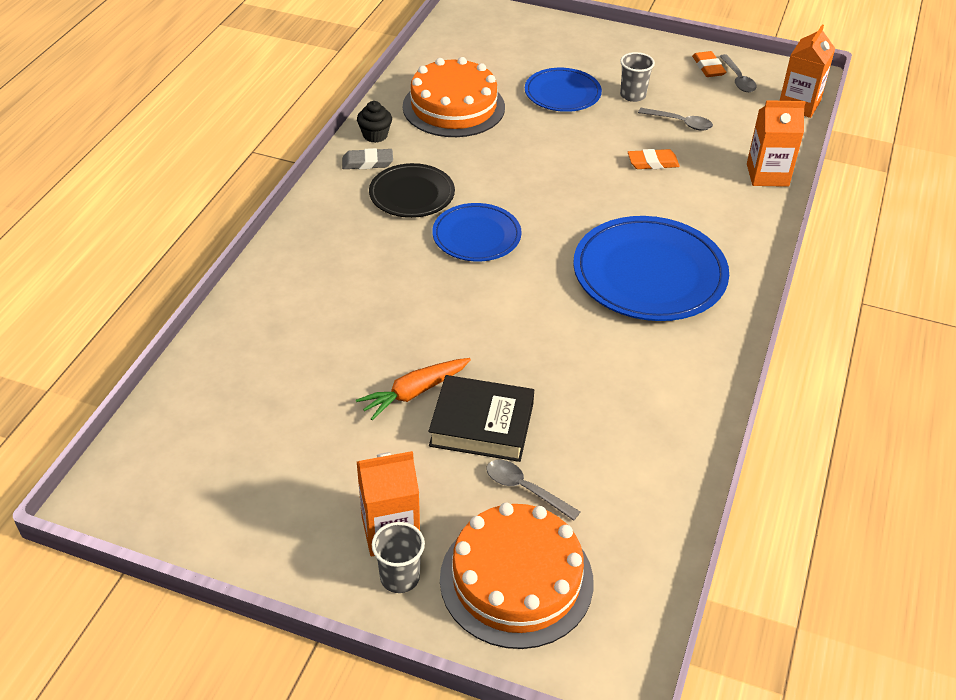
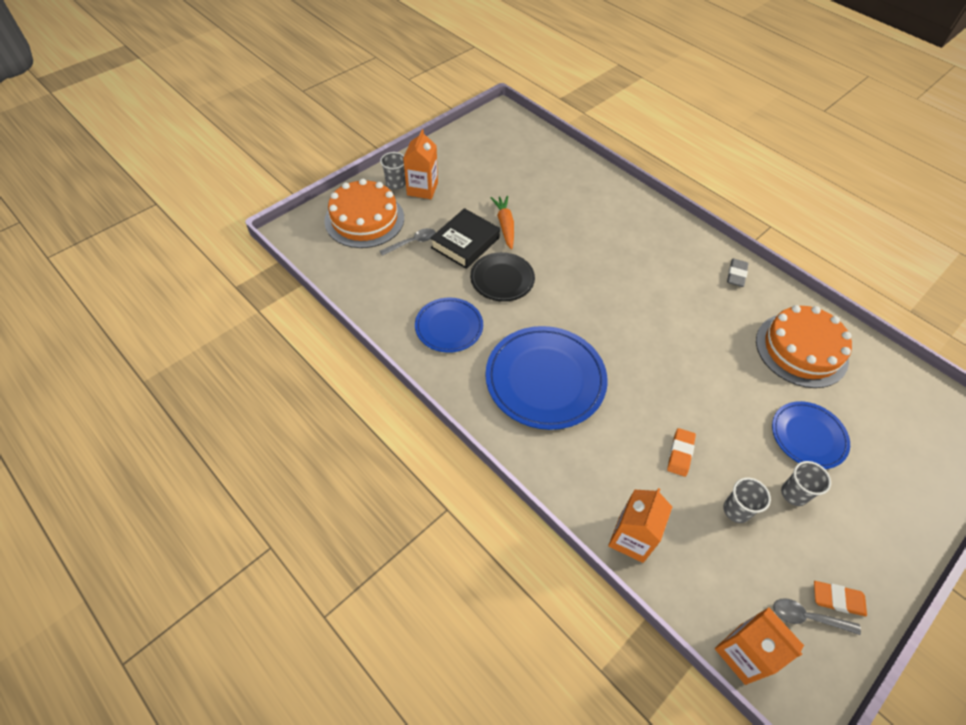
camera: 115 degrees right, 10 degrees up
black cupcake [357,101,392,143] -> none
black plate [369,163,455,218] -> black plate moved to [470,252,535,302]
blue plate [432,203,522,262] -> blue plate moved to [415,298,483,353]
grey spoon [638,108,713,130] -> grey cup [723,478,771,523]

